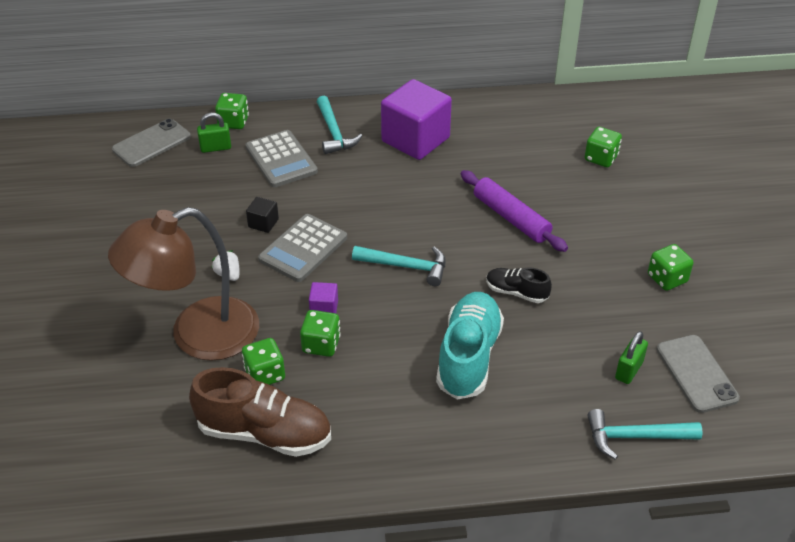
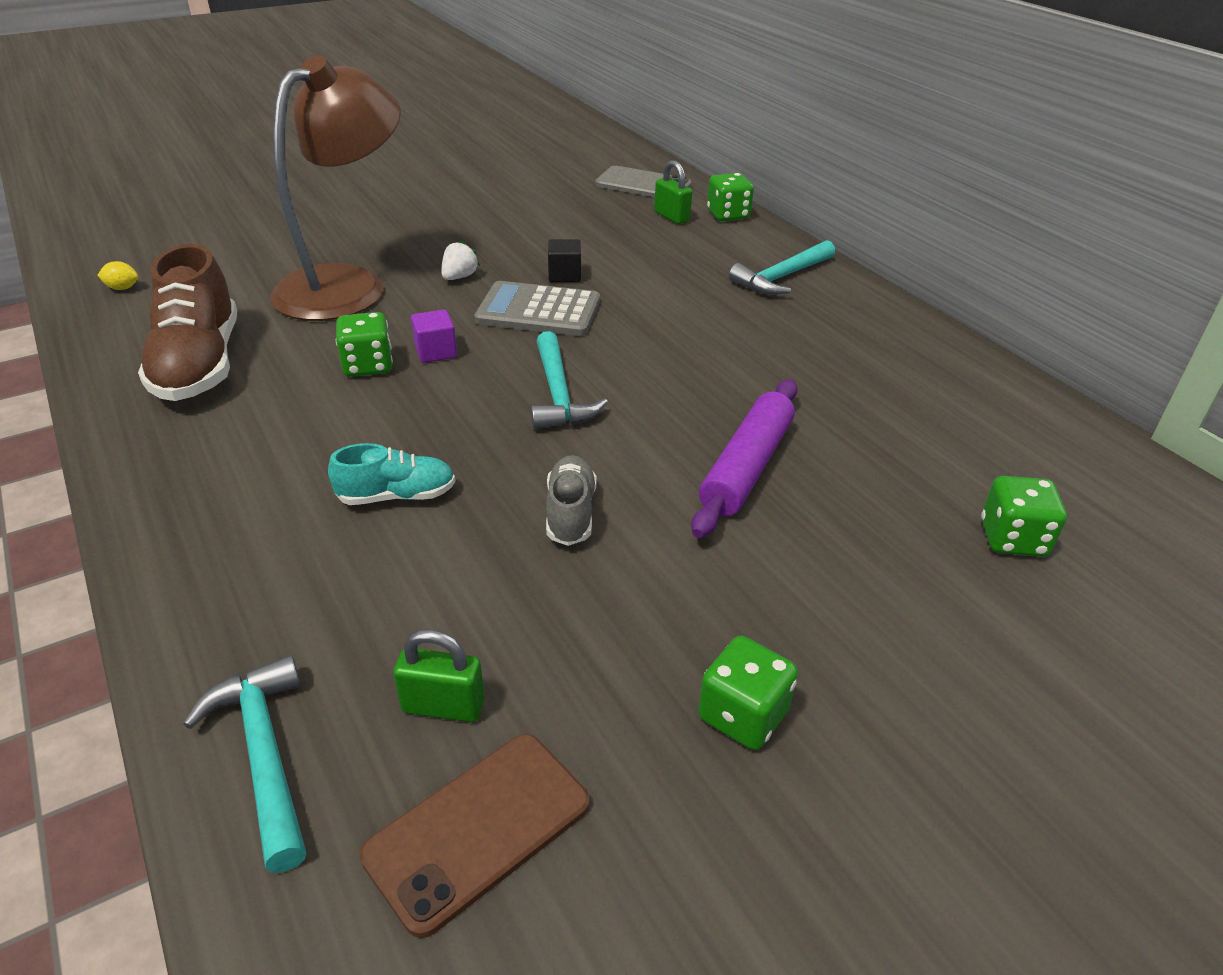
camera: 65 degrees right, 5 degrees down
brown lamp [108,207,259,361] -> brown lamp turned 90 degrees clockwise [270,56,401,321]
green dice [242,338,285,385] -> none
grey calculator [245,130,318,187] -> none
purple cube [381,79,452,160] -> none
turquoise shoe [436,292,504,400] -> turquoise shoe [328,443,455,505], size x0.53
black shoe [486,267,552,303] -> grey shoe [546,455,597,546]
grey phone [657,335,740,413] -> brown phone [360,734,590,938]
none -> yellow lemon [98,261,138,290]

